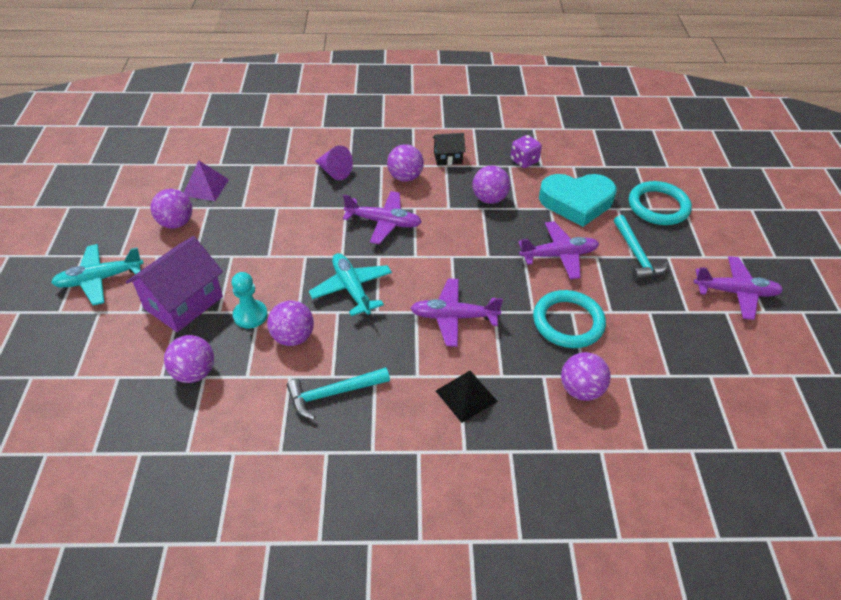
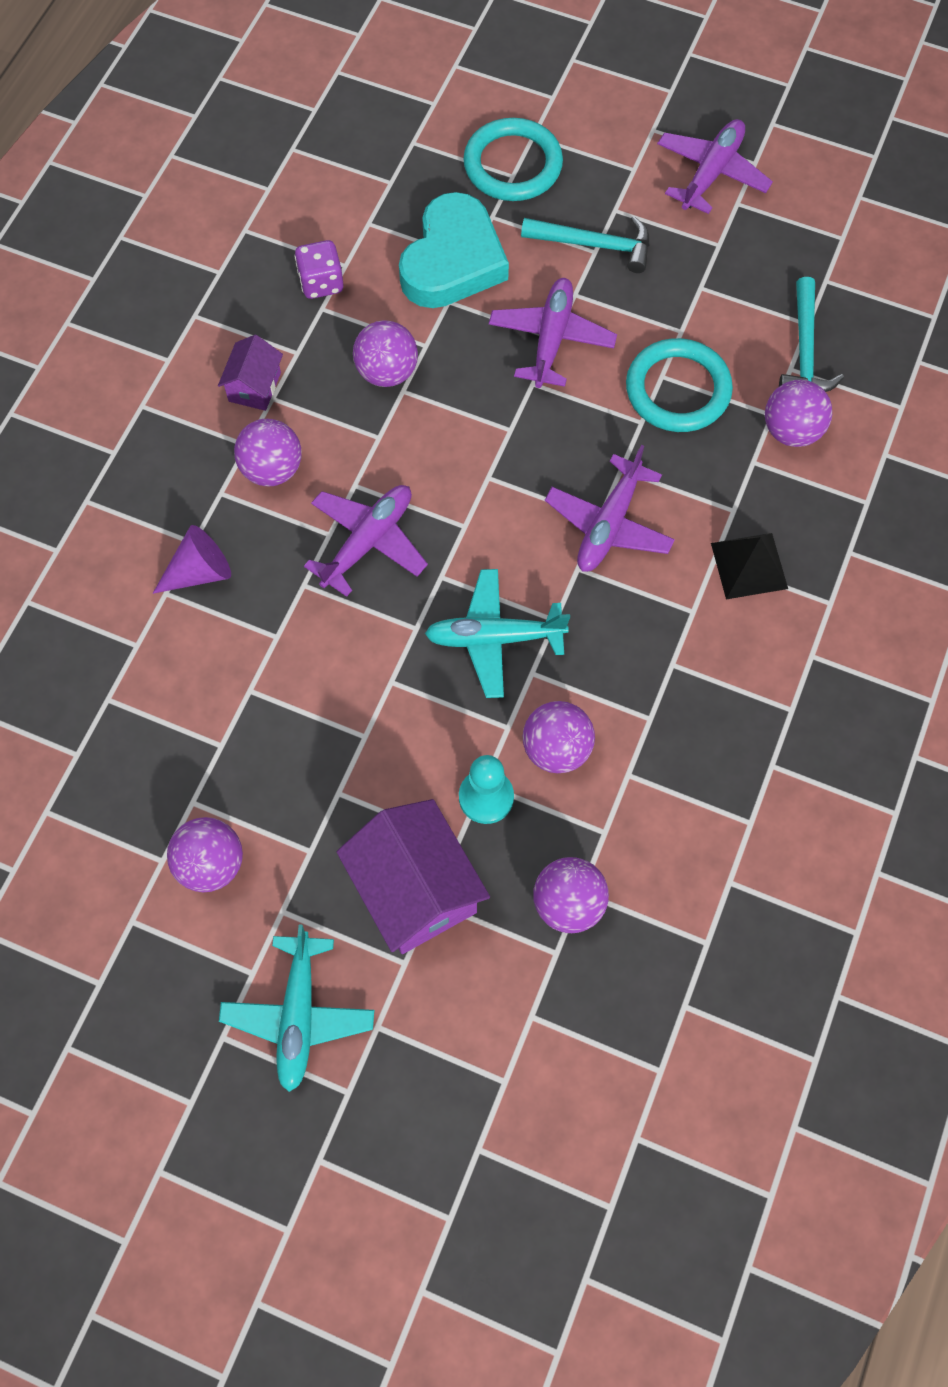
camera: 65 degrees left, 20 degrees up
purple pyramid [184,161,229,201] -> none
turquoise hammer [287,367,390,419] -> turquoise hammer moved to [779,277,844,392]
black house [432,133,466,166] -> purple house [218,335,283,411]

